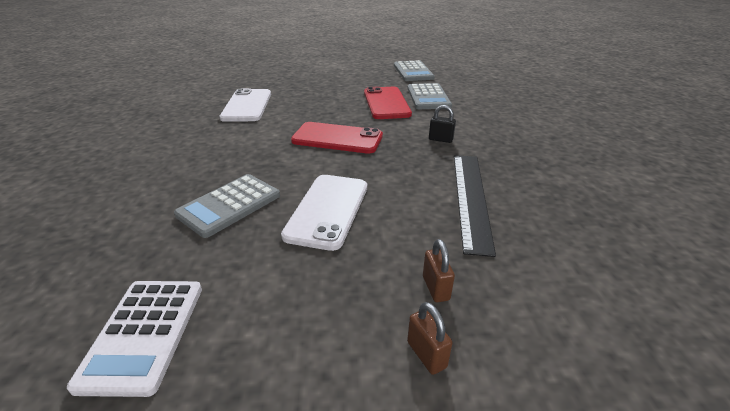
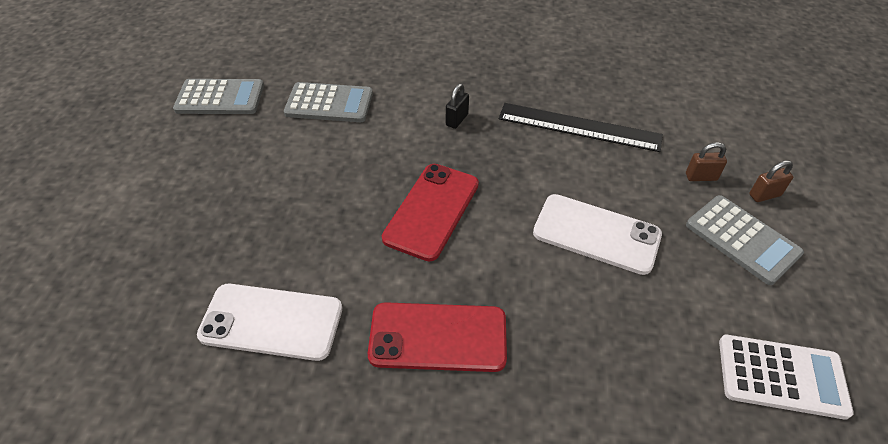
camera: 80 degrees left, 15 degrees up
grey calculator [174,174,280,238] -> grey calculator moved to [686,195,804,285]
red phone [364,87,412,119] -> red phone moved to [368,302,507,372]

